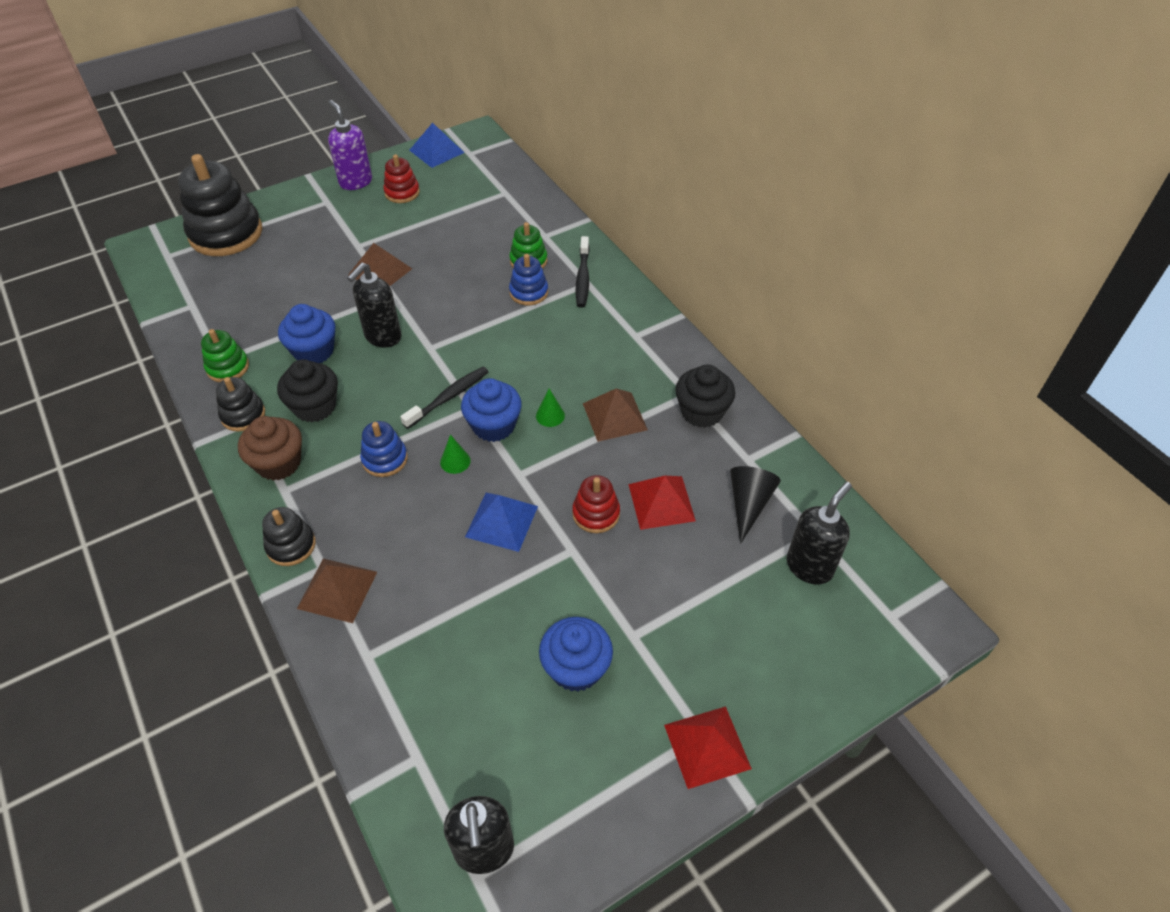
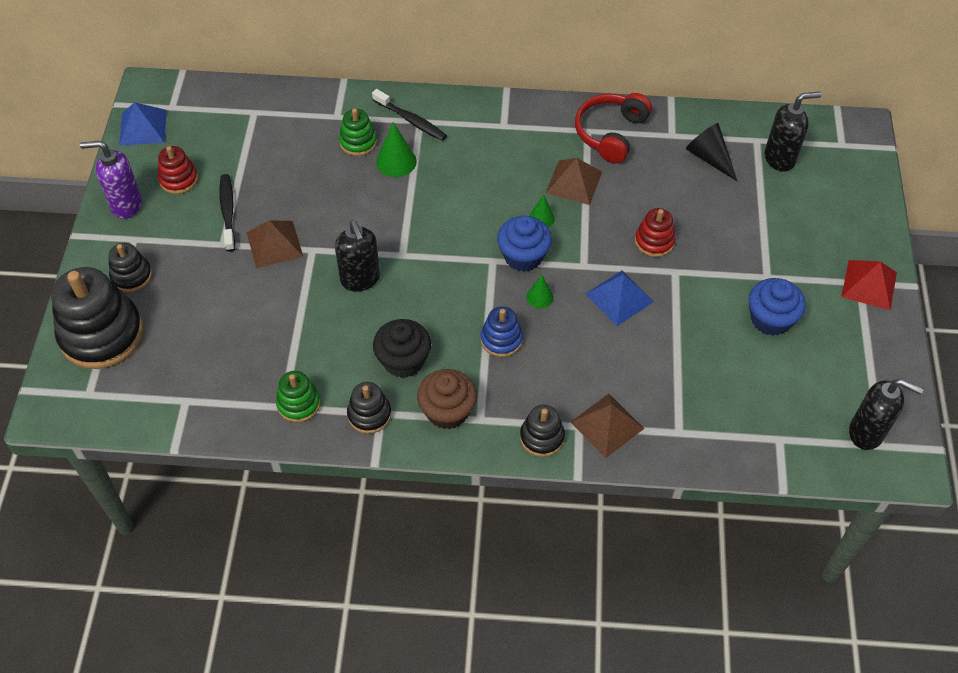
camera: 55 degrees left, 5 degrees up
blue cupcake [278,304,335,363] -> none
black toothbrush [400,367,488,429] -> black toothbrush moved to [219,174,235,252]
blue stacking toy [509,254,548,305] -> green cone [376,122,417,177]
red pyramid [628,476,696,530] -> none
black cupcake [675,365,735,428] -> red headphones [575,93,652,163]
black soap dispenser [787,482,852,585] -> black soap dispenser turned 90 degrees clockwise [765,92,821,172]
none -> black stacking toy [109,243,152,292]

